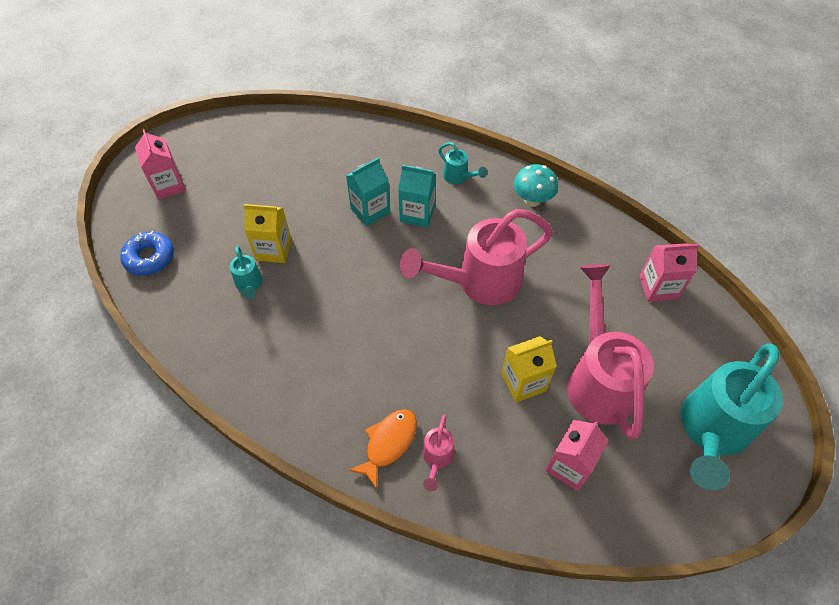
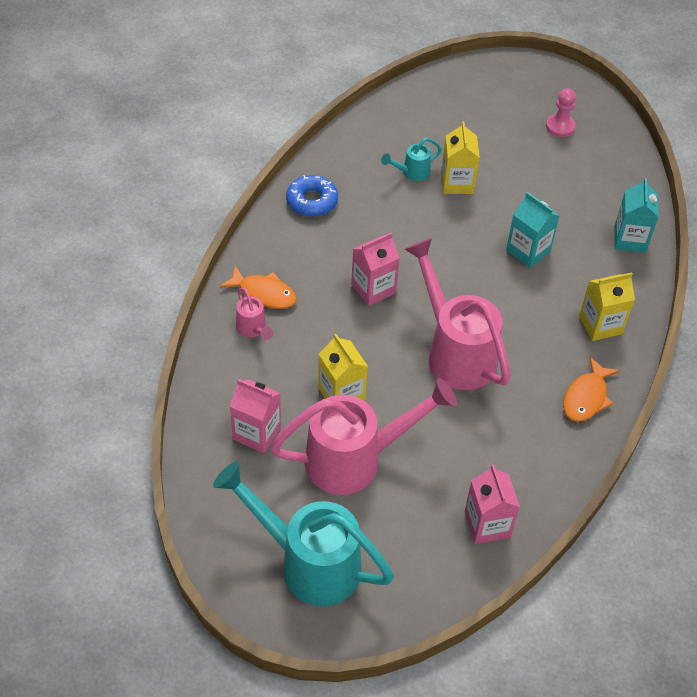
camera: 80 degrees right, 5 degrees down
blue donut [120,231,174,276] -> blue donut moved to [286,175,338,217]
pink carton [135,129,186,200] -> pink carton moved to [351,233,400,306]
turquoise carton [398,165,436,228] -> turquoise carton moved to [614,178,659,253]
pink watering can [422,414,455,491] -> pink watering can turned 120 degrees counterclockwise [236,287,273,340]
turquoise watering can [438,142,487,184] -> yellow carton [579,272,635,341]
turquoise mushroom [514,164,558,207] -> orange fish [563,357,620,422]
none -> pink pawn [546,88,576,137]

